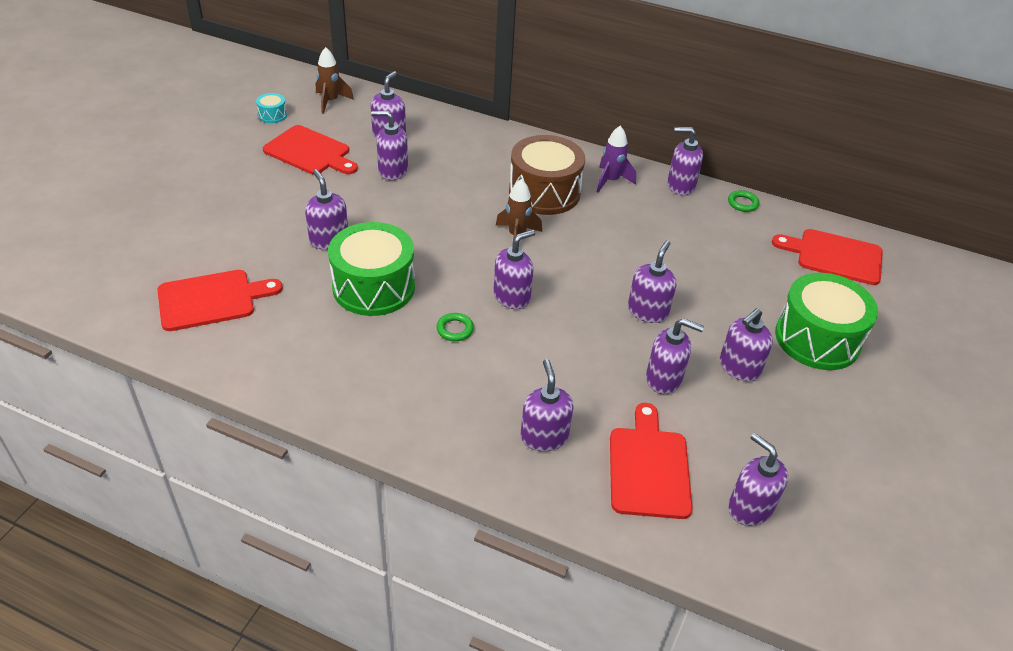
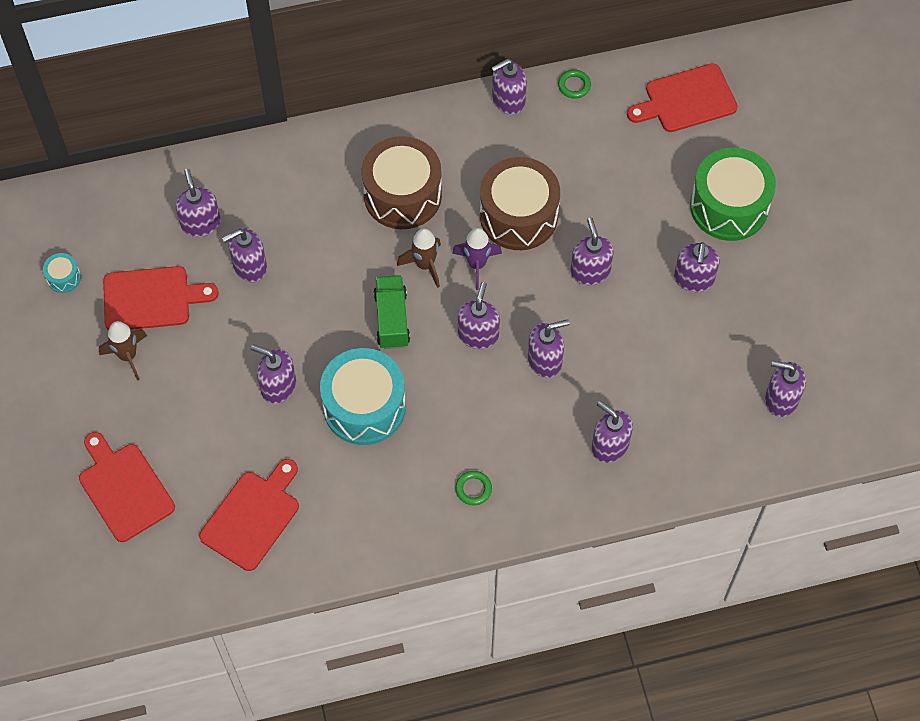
camera: 35 degrees left, 20 degrees up
brown rocket [316,47,354,114] -> brown rocket moved to [99,321,147,381]
green drum [328,222,415,316] -> turquoise drum [320,348,406,445]
green ring [436,313,474,341] -> green ring moved to [455,471,492,505]
purple rocket [597,126,636,193] -> purple rocket moved to [452,228,502,290]
red cutting board [610,403,693,519] -> red cutting board moved to [79,432,175,542]
purple soap dispenser [646,318,704,394] -> purple soap dispenser moved to [528,319,570,378]
none -> green truck [374,275,410,349]
none -> brown drum [480,157,560,250]

